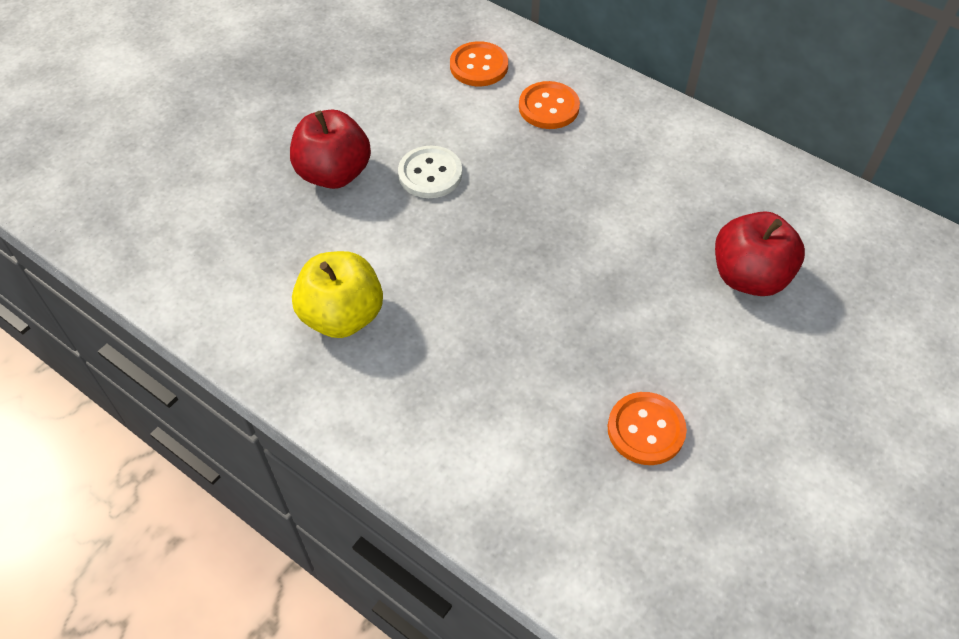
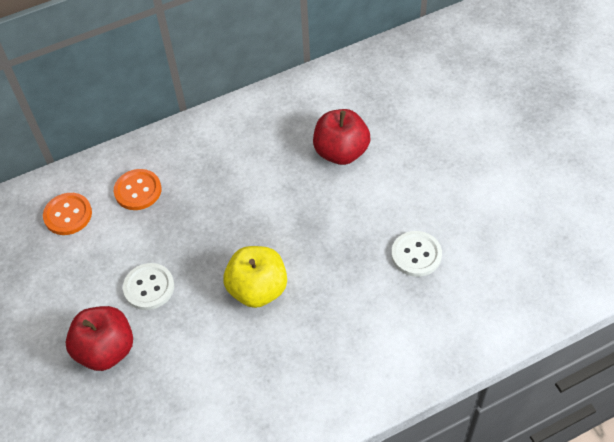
camera: 60 degrees left, 0 degrees up
yellow apple [292,251,383,338] -> yellow apple moved to [223,246,287,308]
orange button [608,392,687,465] -> white button [391,231,442,277]

